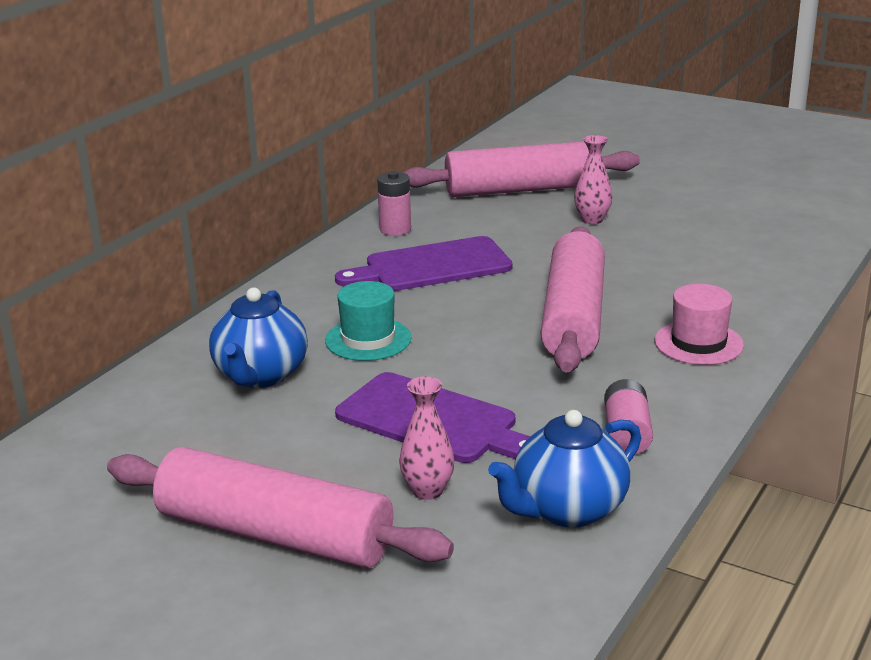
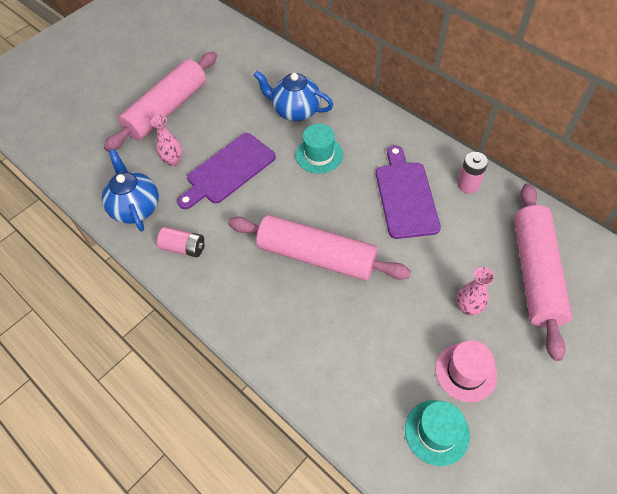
camera: 105 degrees right, 30 degrees up
pink hat [654,284,744,365] -> pink hat moved to [435,340,497,402]
none -> turquoise hat [405,400,470,466]

